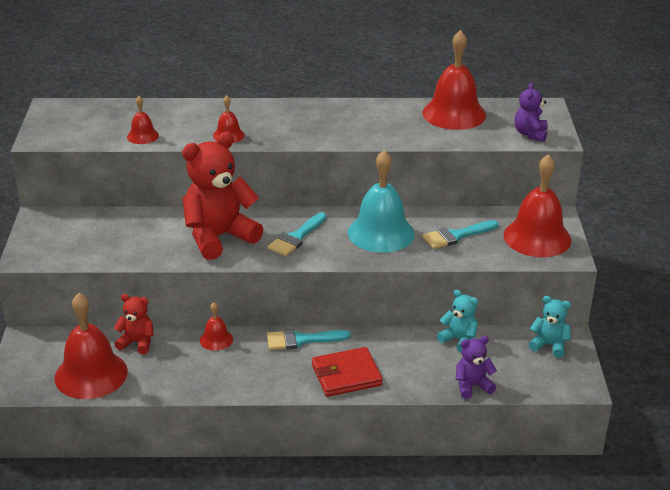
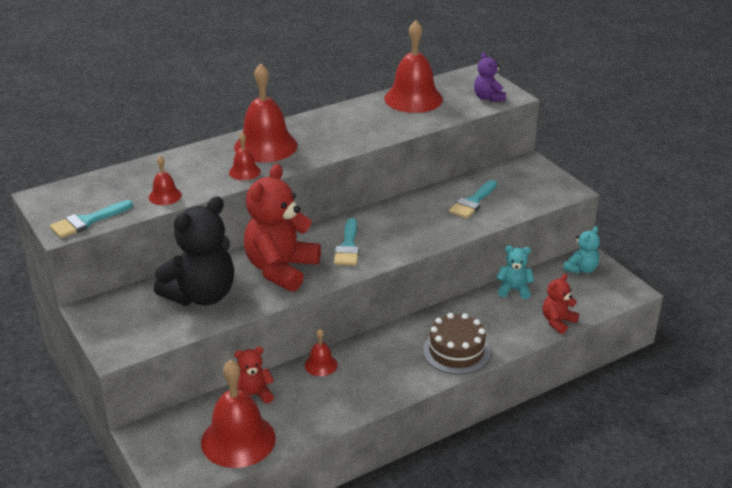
camera: 30 degrees left, 0 degrees up
turquoise brush [267,329,351,350] -> turquoise brush moved to [50,200,133,238]
red wallet [312,347,383,397] -> brown cake [423,313,490,375]
turquoise bell [348,150,415,253] -> none
purple teddy bear [456,336,497,399] -> red teddy bear [543,274,579,334]
red bell [504,154,571,257] -> red bell moved to [234,63,298,162]
turquoise teddy bear [529,296,571,358] -> turquoise teddy bear turned 135 degrees clockwise [563,226,600,274]
none -> black teddy bear [154,196,234,306]

